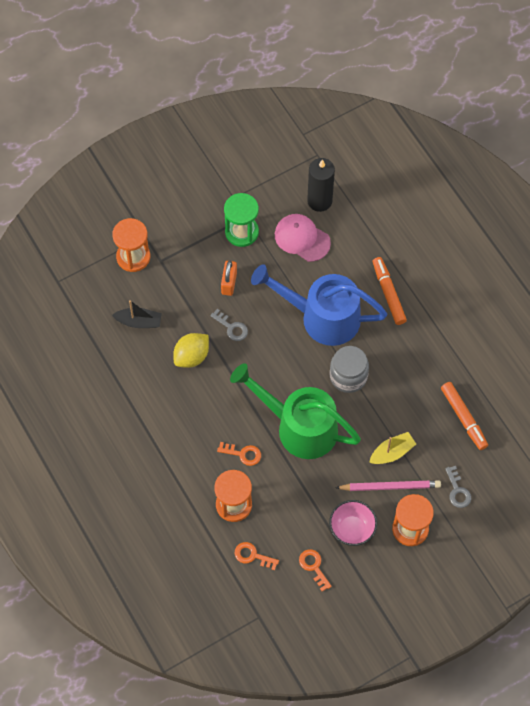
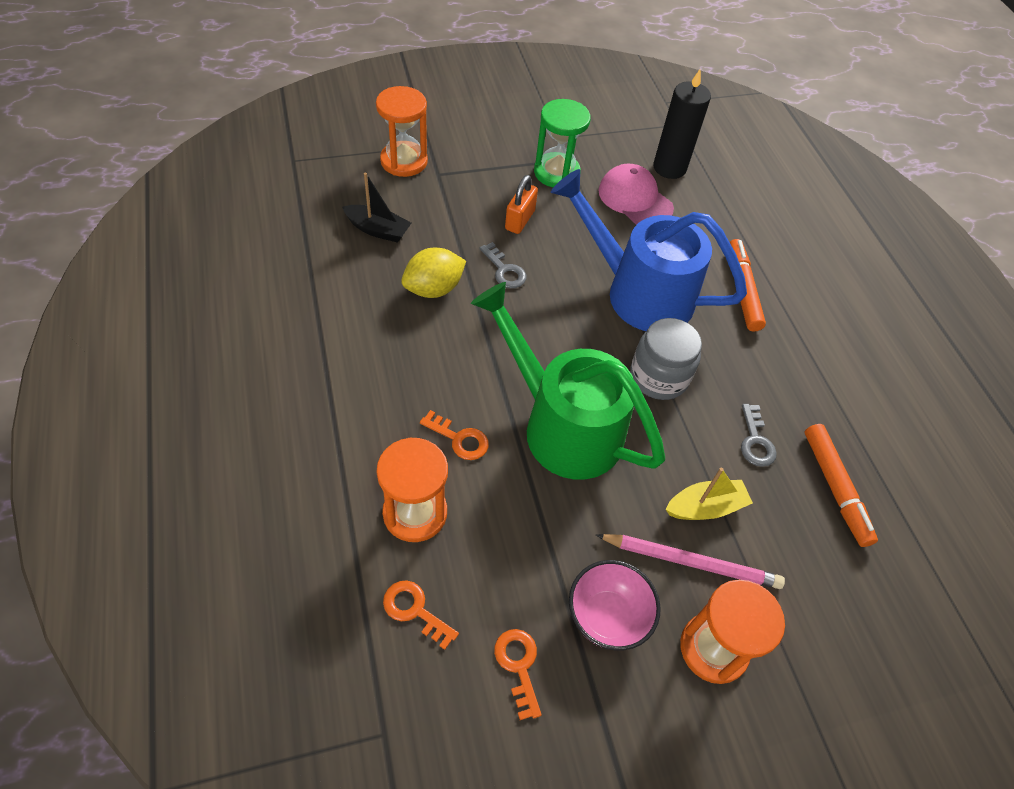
camera: 10 degrees right, 10 degrees down
grey key [445,466,471,508] -> grey key moved to [741,404,777,467]

